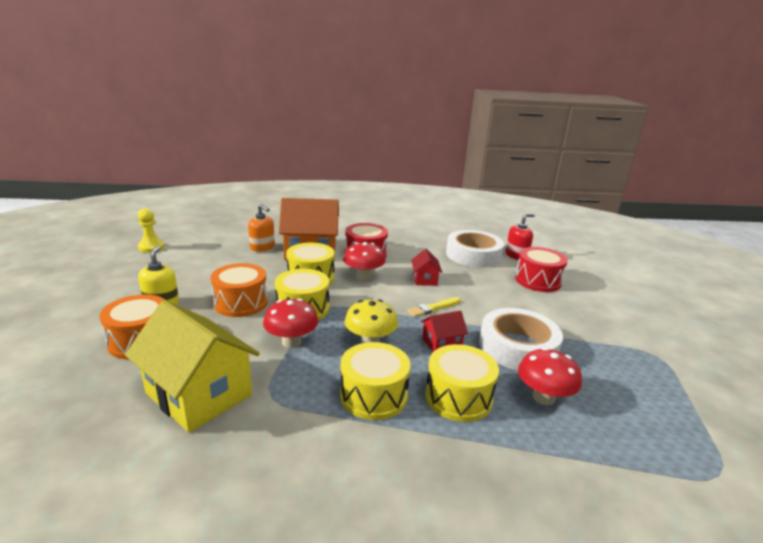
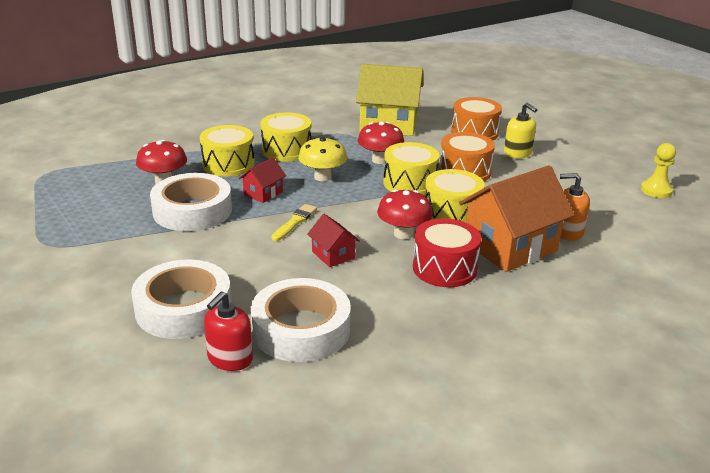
camera: 150 degrees right, 5 degrees up
red drum [515,247,568,292] -> white tape [131,259,232,339]

